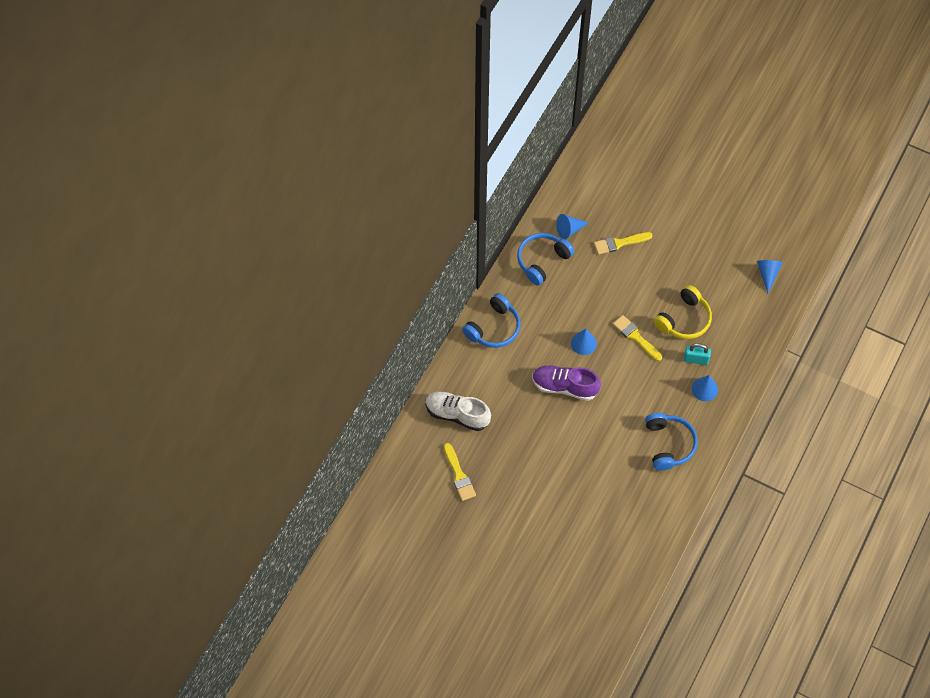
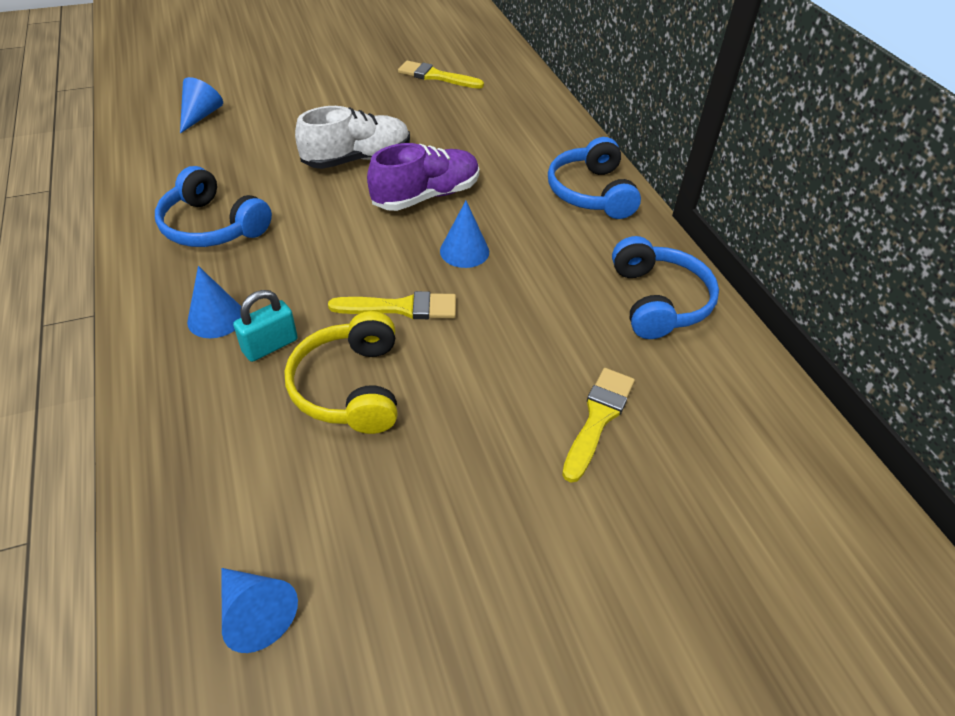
camera: 130 degrees right, 15 degrees down
white shoe [425,391,491,431] -> white shoe moved to [295,106,410,169]
blue cone [556,214,588,239] -> blue cone moved to [180,77,223,134]

